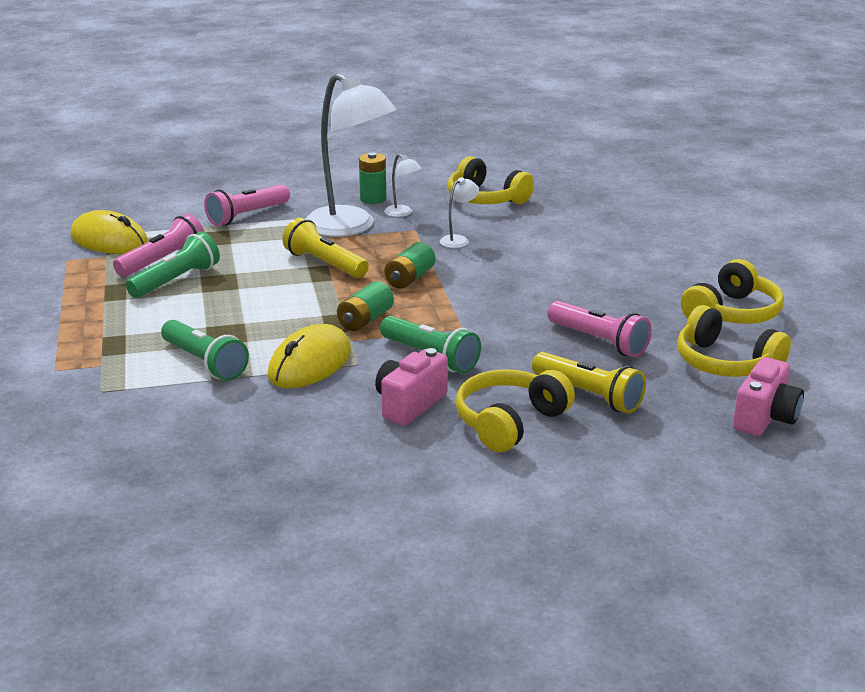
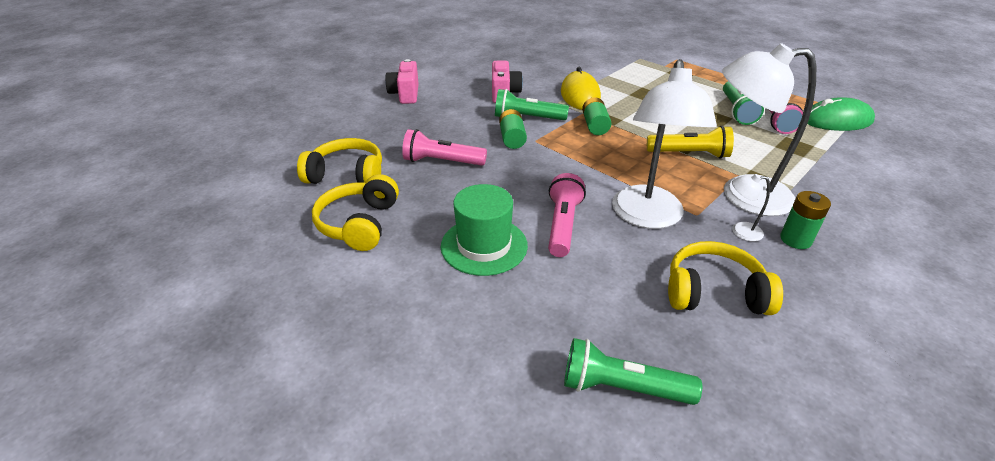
camera: 145 degrees right, 10 degrees up
yellow mouse [71,210,148,254] -> green mouse [807,97,875,131]
green flashlight [161,320,249,381] -> green flashlight moved to [564,338,702,405]
pink flashlight [204,184,290,226] -> pink flashlight moved to [548,173,586,257]
green battery [384,242,435,288] -> green battery moved to [499,109,527,149]
white lamp [440,177,479,248] -> white lamp [612,59,717,229], size x2.46
yellow headphones [456,369,575,452] -> none
yellow flashlight [532,352,646,414] -> none
pink camera [733,357,804,436] -> pink camera moved to [385,59,419,104]
none -> green hat [441,184,528,276]

